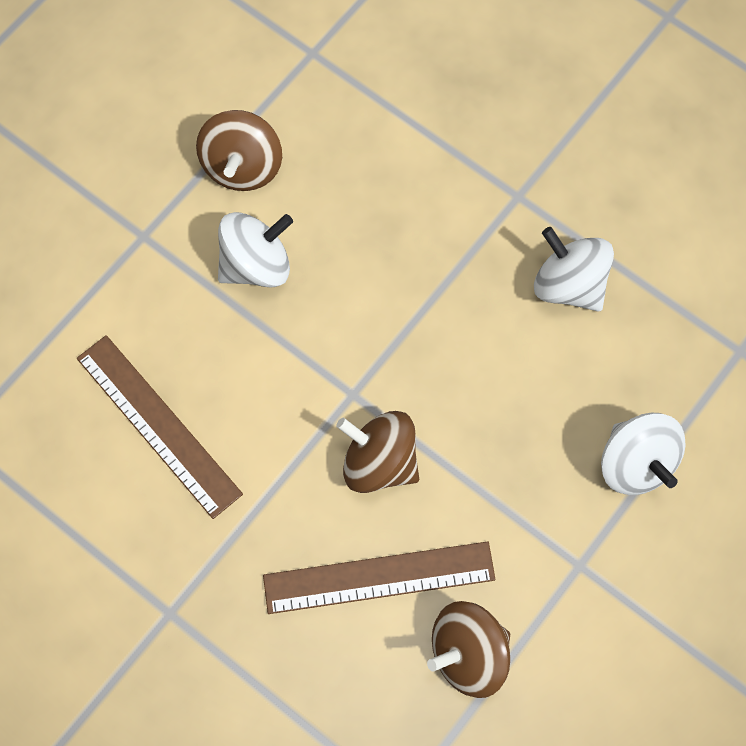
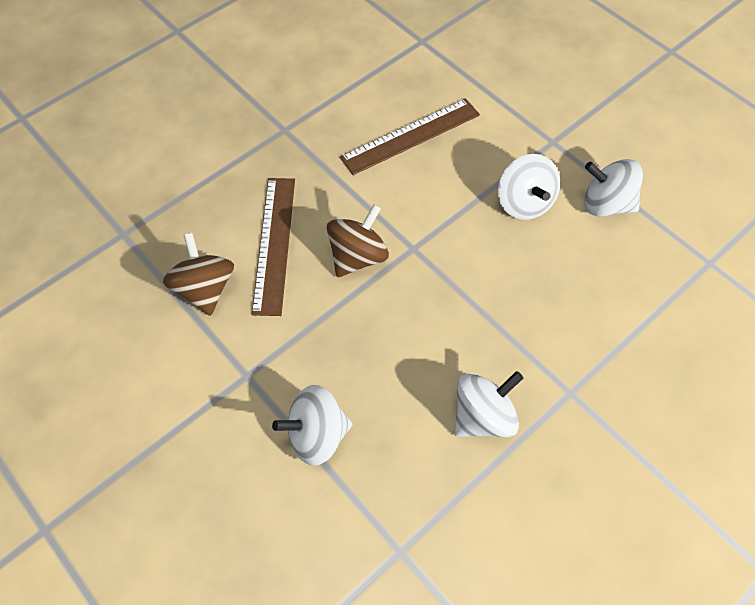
camera: 100 degrees right, 10 degrees down
brown spinning top [196,110,282,191] -> white spinning top [584,159,643,217]

